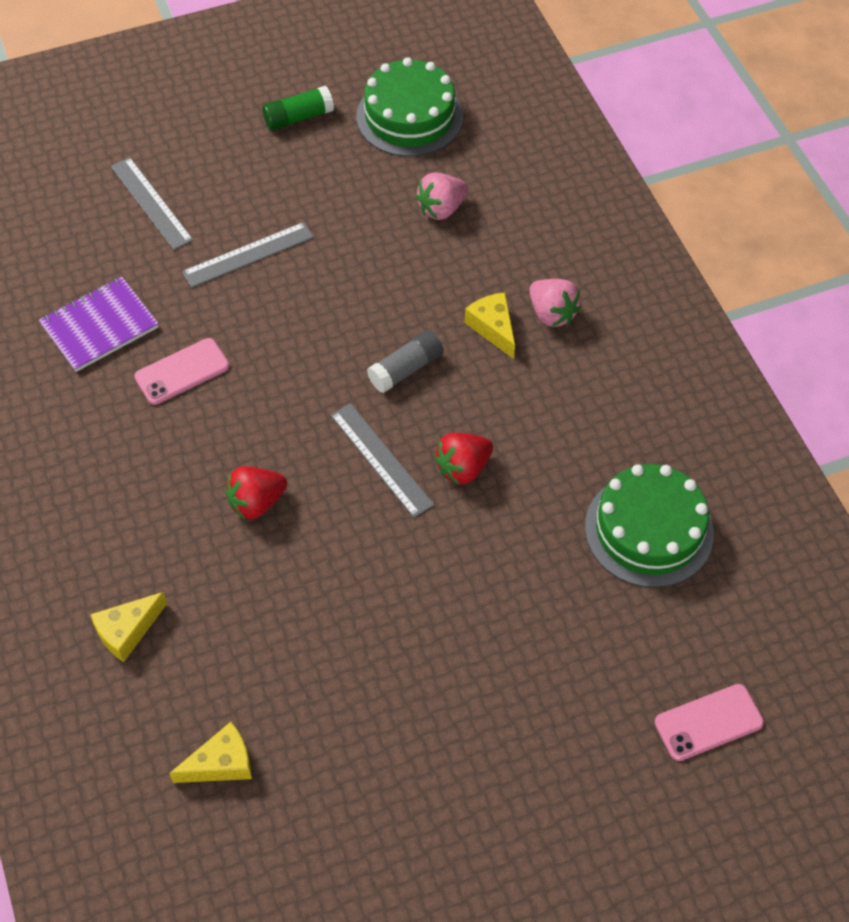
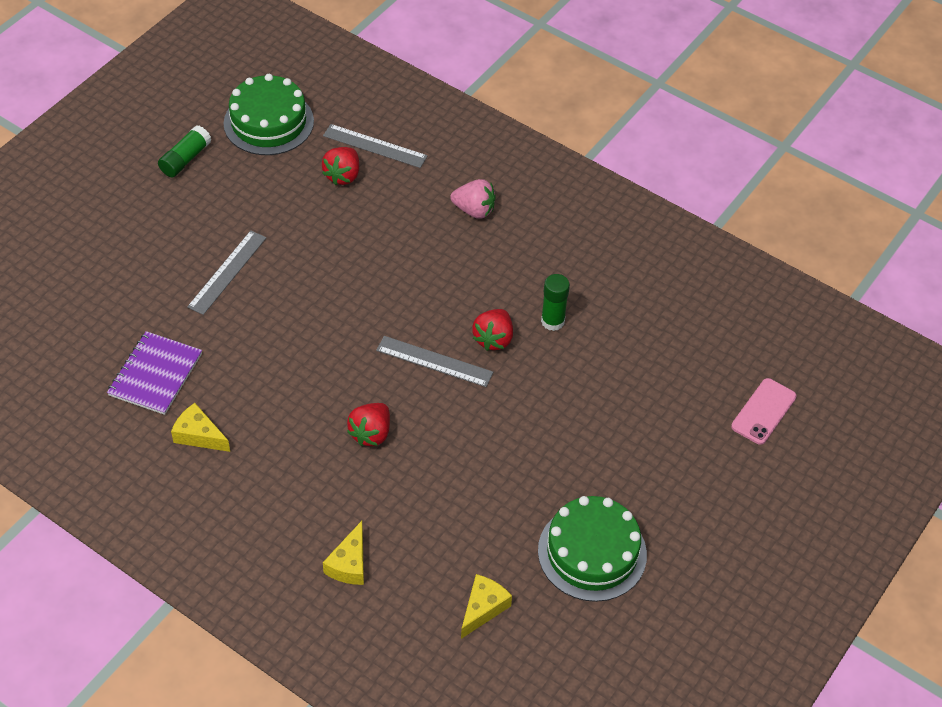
camera: 35 degrees left, 5 degrees down
grey ruler [111,157,193,250] -> grey ruler moved to [323,124,428,168]
pink phone [134,338,229,405] -> none
grey glue stick [367,330,444,393] -> none
pink strawberry [416,173,468,220] -> red strawberry [322,147,359,185]
yellow cheese [465,292,515,359] -> yellow cheese moved to [171,403,230,452]
green cake [585,464,714,588] -> green cake moved to [538,496,647,602]
none -> green glue stick [541,274,570,331]

